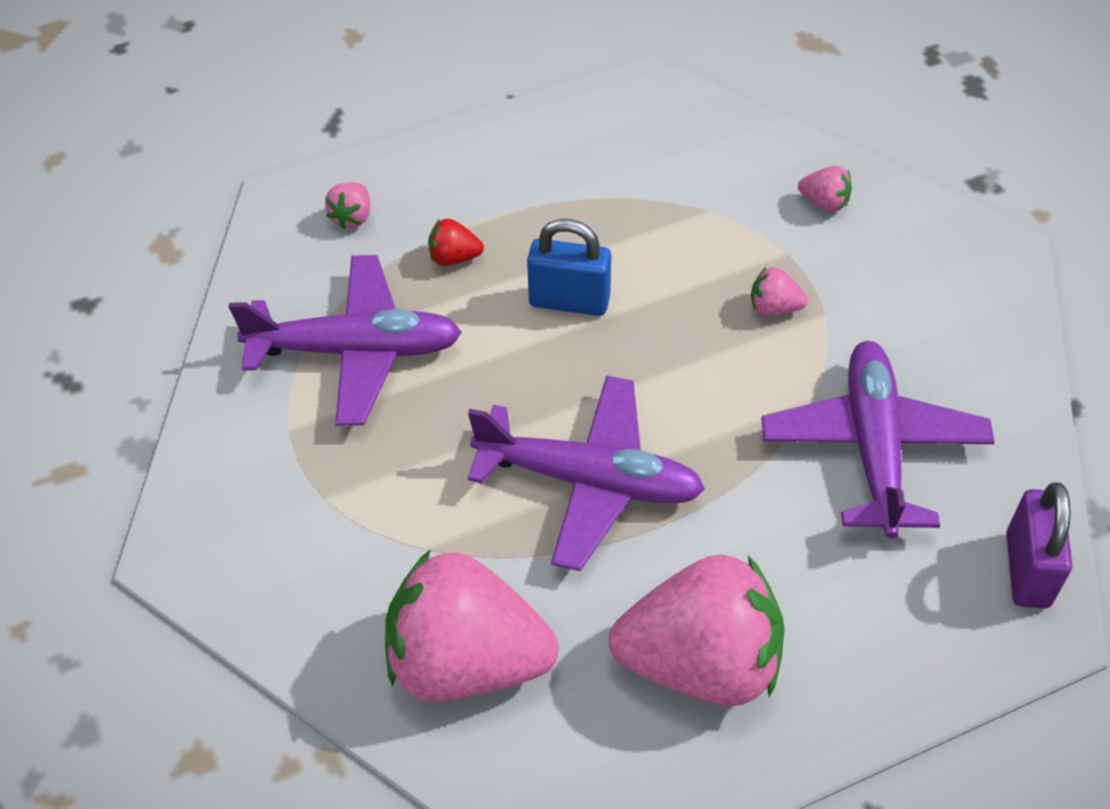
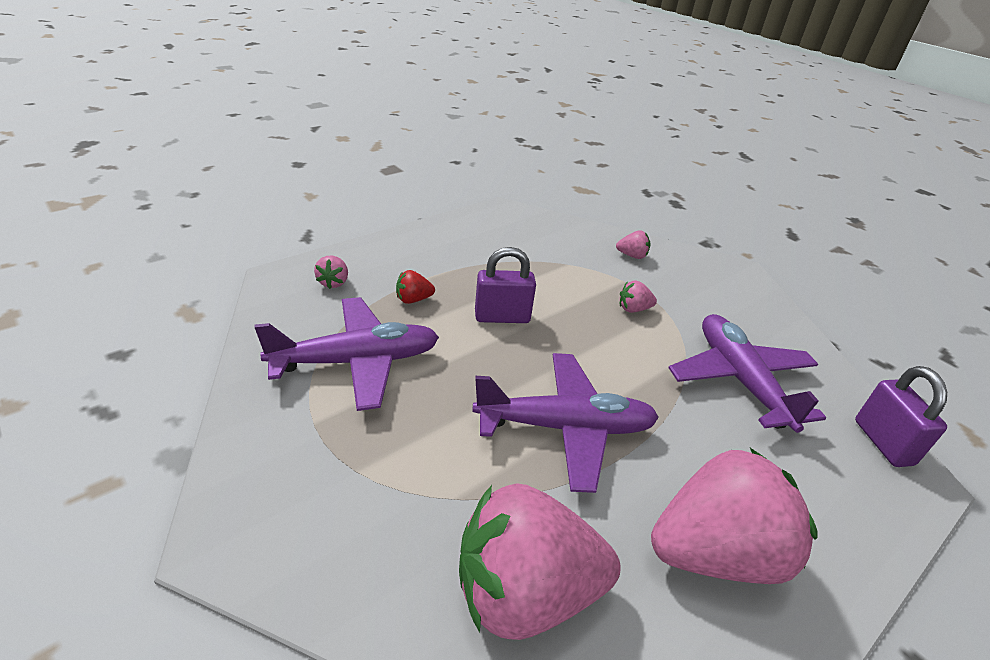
camera: 20 degrees left, 15 degrees down
blue padlock [527,219,611,316] -> purple padlock [475,247,536,323]

